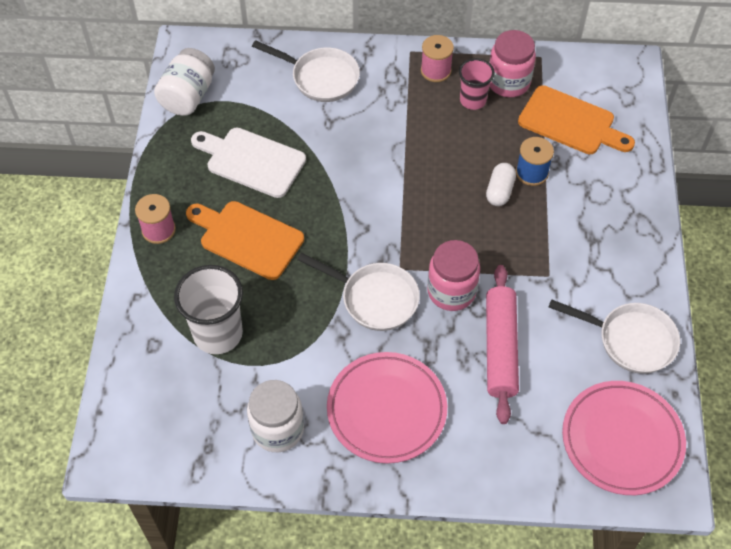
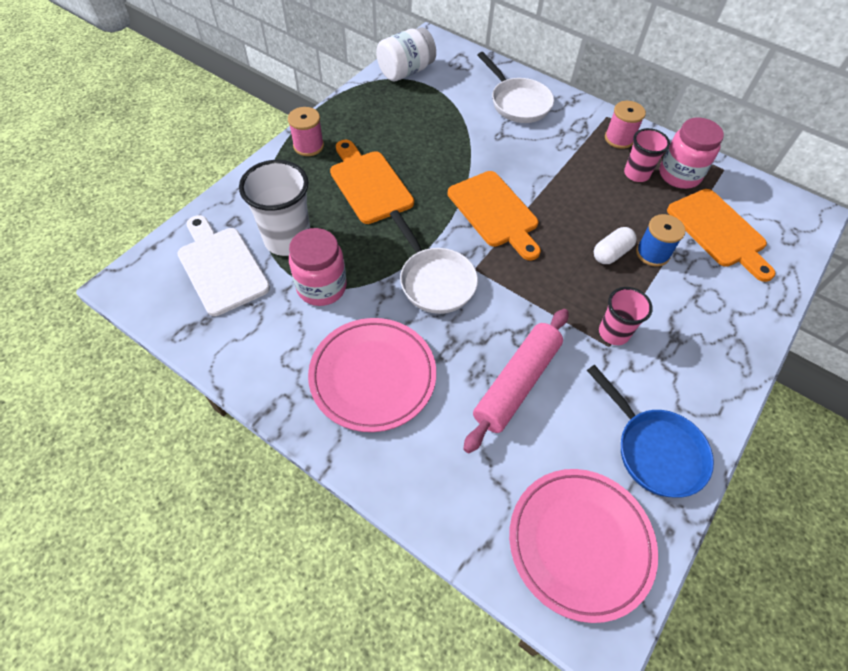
camera: 30 degrees right, 0 degrees up
white cutting board [191,128,306,198] -> white cutting board moved to [177,215,270,316]
white jar [247,380,304,452] -> none
pink jar [427,240,480,311] -> pink jar moved to [289,228,347,306]
white pan [549,299,680,374] -> blue pan [587,365,714,497]
none -> orange cutting board [448,171,541,261]
none -> pink cup [599,287,653,345]

